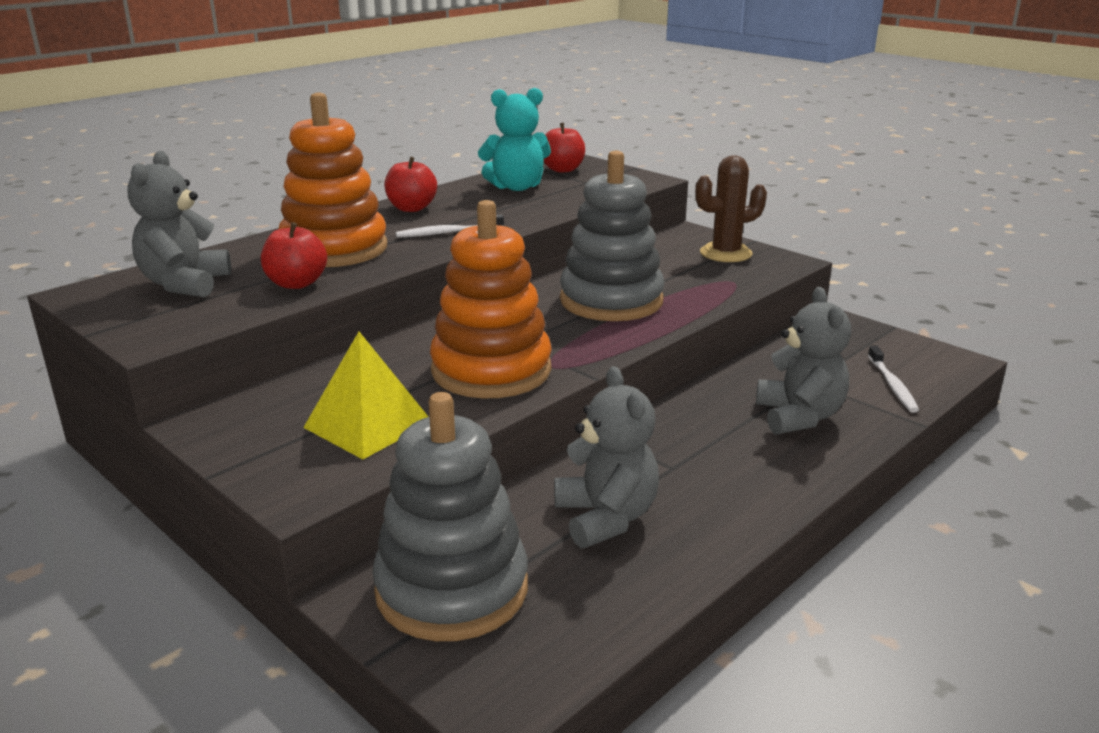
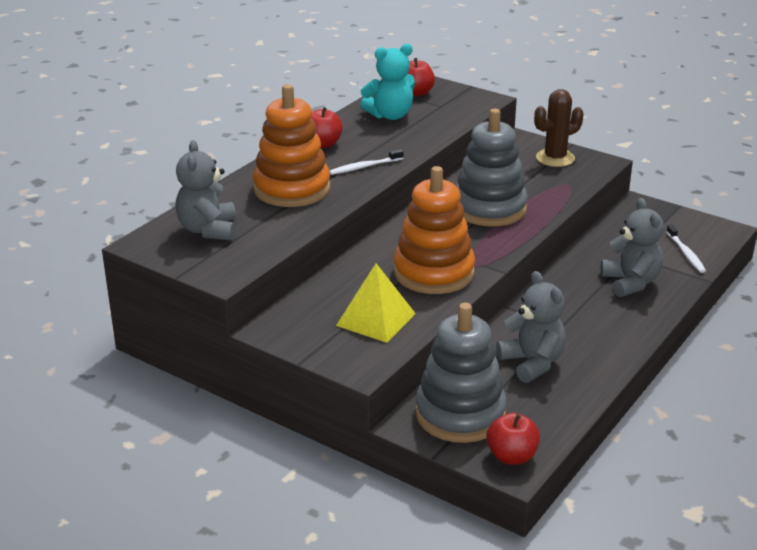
camera: 10 degrees left, 5 degrees up
red apple [261,222,327,289] -> red apple moved to [486,413,540,465]

